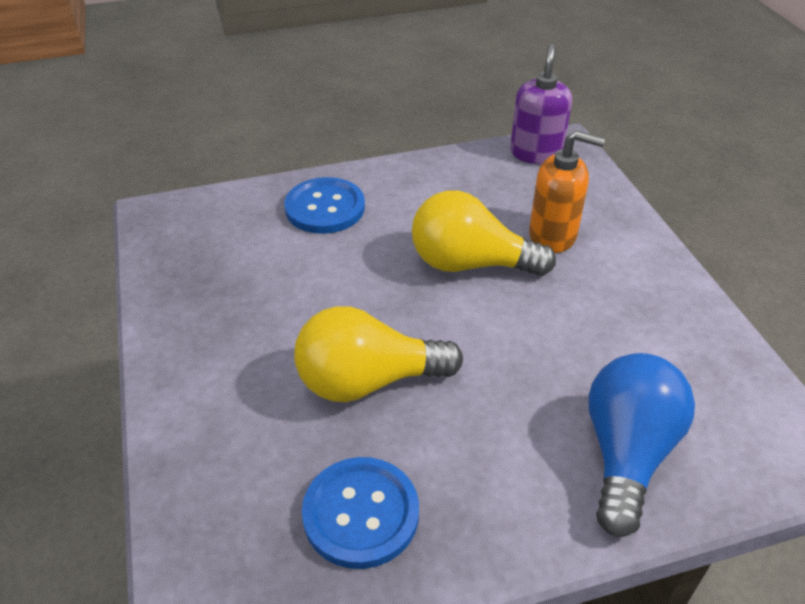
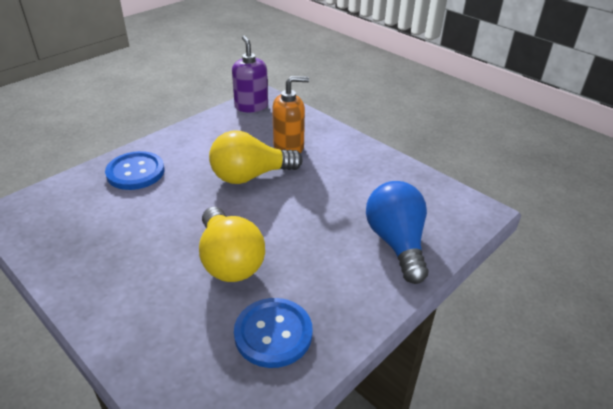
camera: 30 degrees left, 5 degrees down
yellow light bulb [294,306,463,402] -> yellow light bulb turned 75 degrees counterclockwise [199,207,265,282]

